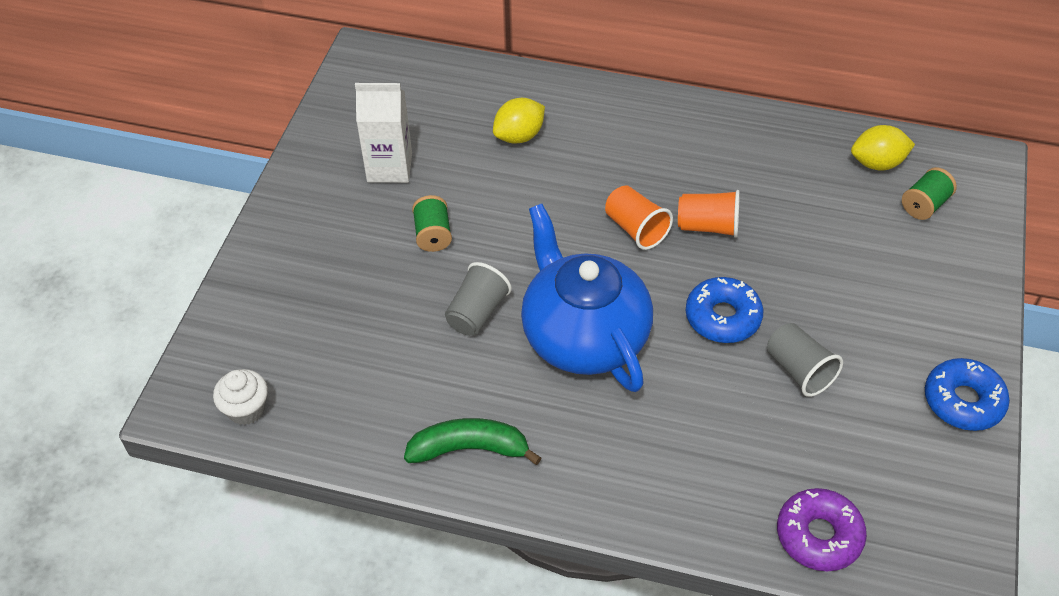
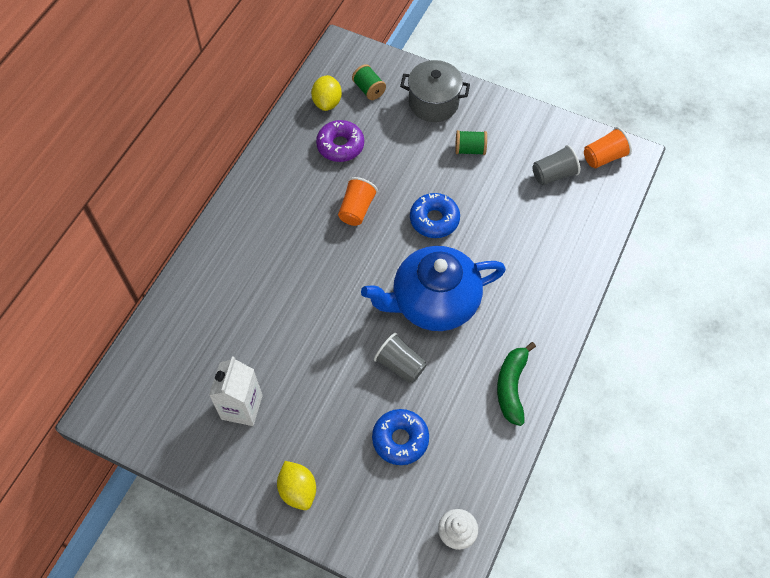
camera: 80 degrees left, 10 degrees up
green spool [412,195,452,252] -> green spool moved to [455,130,487,155]
yellow lemon [493,98,545,144] -> yellow lemon moved to [277,461,316,510]
orange cup [605,185,673,250] -> orange cup moved to [584,127,632,168]
grey cup [767,323,843,397] -> grey cup moved to [532,145,580,185]
purple donut [777,488,867,571] -> purple donut moved to [316,120,364,162]
blue donut [925,358,1010,431] -> blue donut moved to [372,409,429,465]
none -> grey pot [400,60,470,122]

